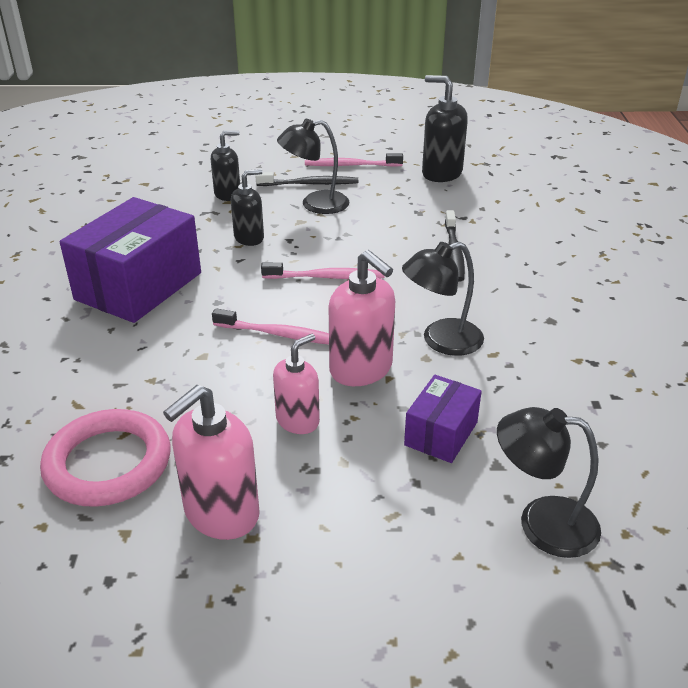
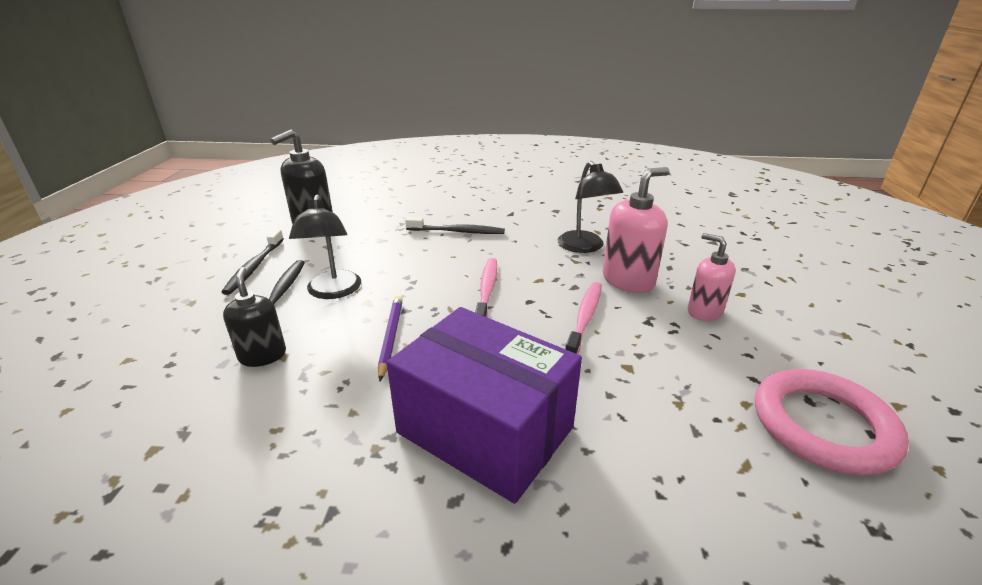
camera: 85 degrees left, 5 degrees down
pink soap dispenser [163,385,260,540] -> none
black soap dispenser [231,169,264,246] -> purple pencil [378,296,403,381]
pink toothbrush [305,153,403,167] -> black toothbrush [222,229,284,295]
purple box [404,375,482,463] -> none
black lamp [497,407,601,558] -> none

